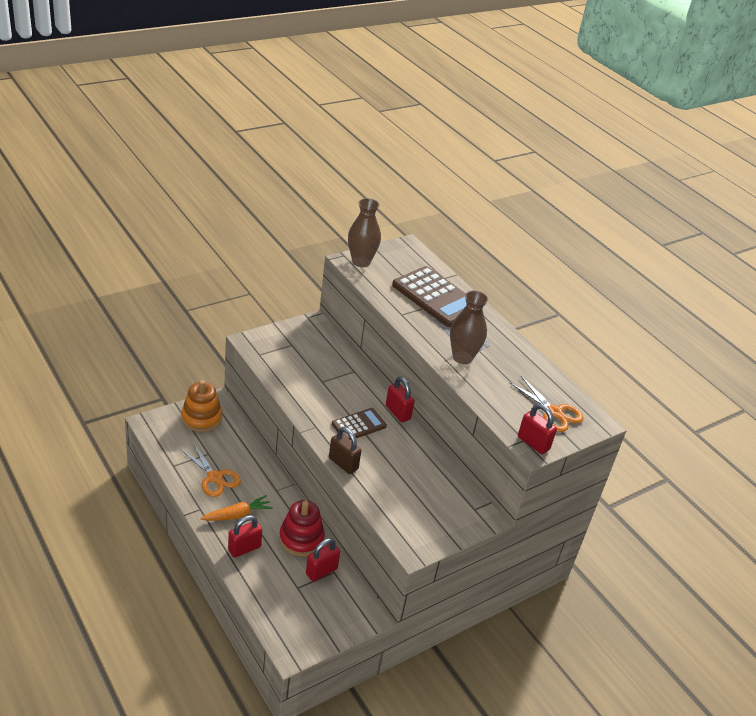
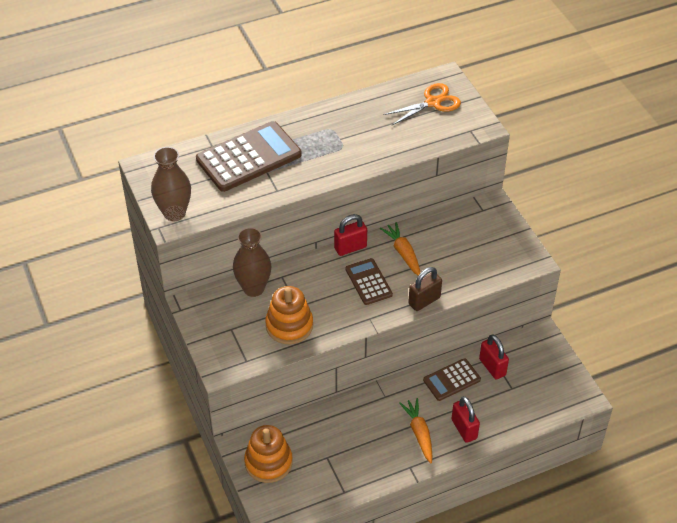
camera: 75 degrees left, 10 degrees up
orange scissors [180,443,241,497] -> none
red stacking toy [279,500,325,556] -> brown calculator [423,358,481,401]
brown vase [450,291,488,364] -> brown vase moved to [233,227,271,297]
red padlock [518,403,557,454] -> none
none -> orange stacking toy [265,286,313,344]
none -> orange carrot [380,222,420,275]

